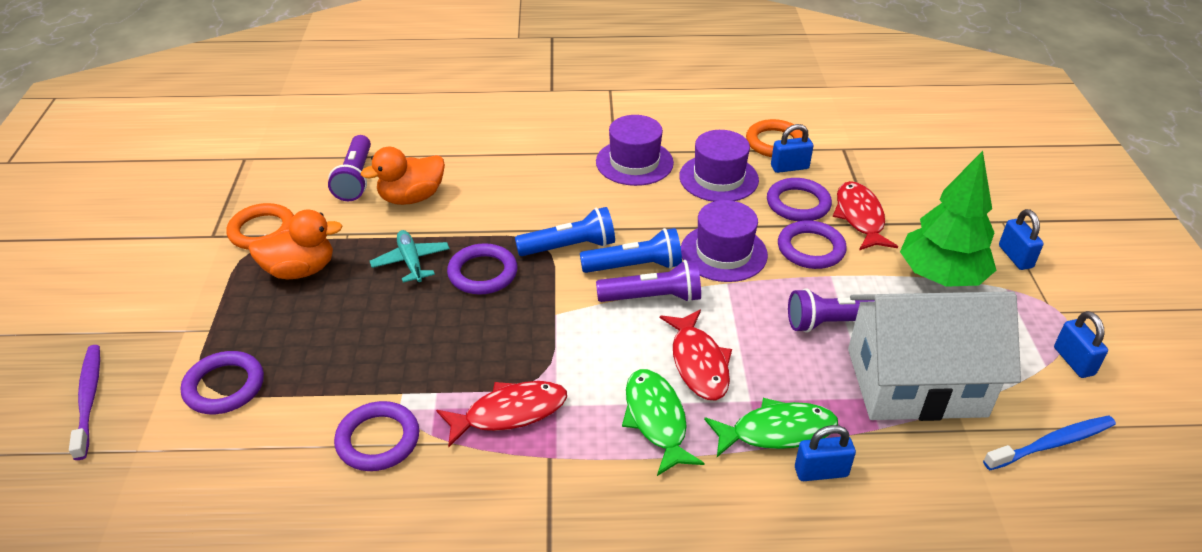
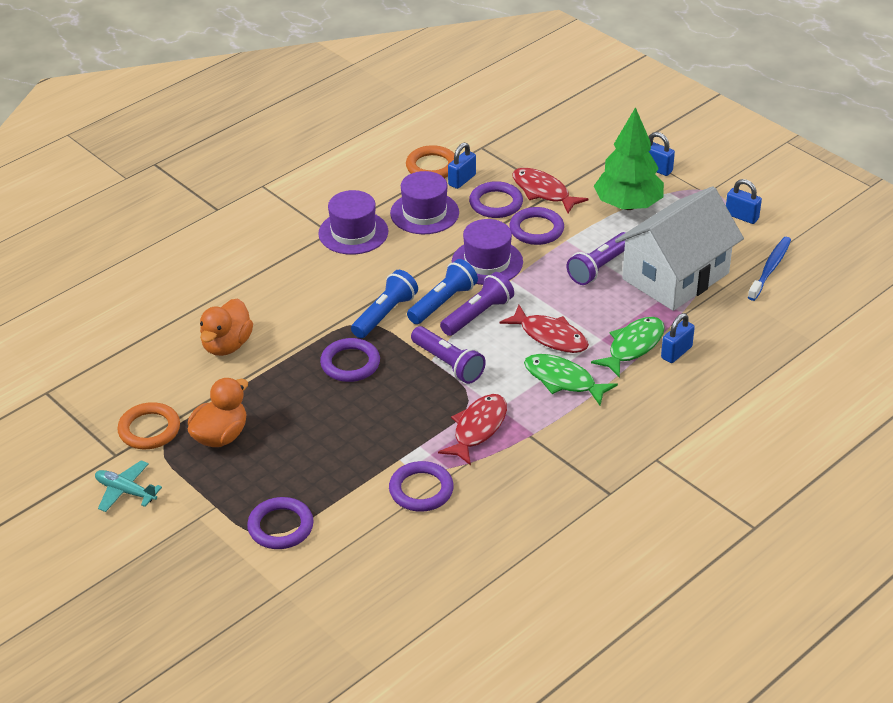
camera: 40 degrees left, 0 degrees up
purple toothbrush [69,345,100,460] -> none
purple flashlight [328,135,371,201] -> purple flashlight moved to [411,326,486,384]
turquoise plane [370,230,450,283] -> turquoise plane moved to [95,460,162,512]

